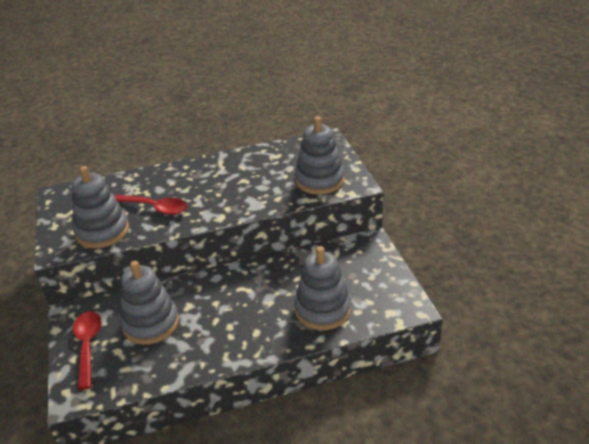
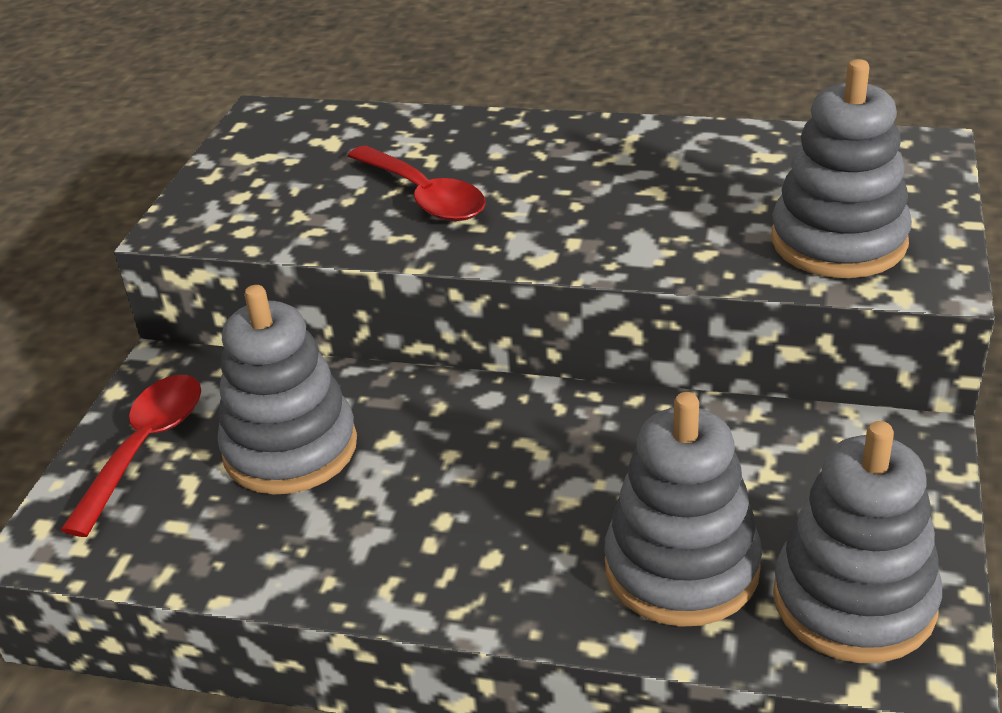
camera: 30 degrees right, 0 degrees up
grey stacking toy [72,166,129,248] -> grey stacking toy moved to [773,421,942,663]

